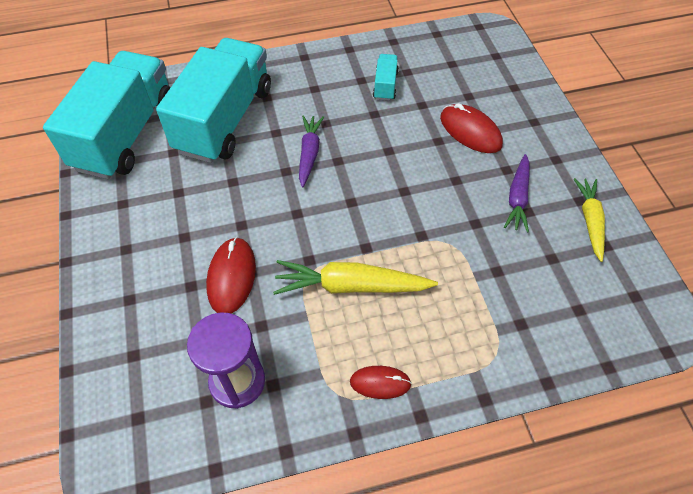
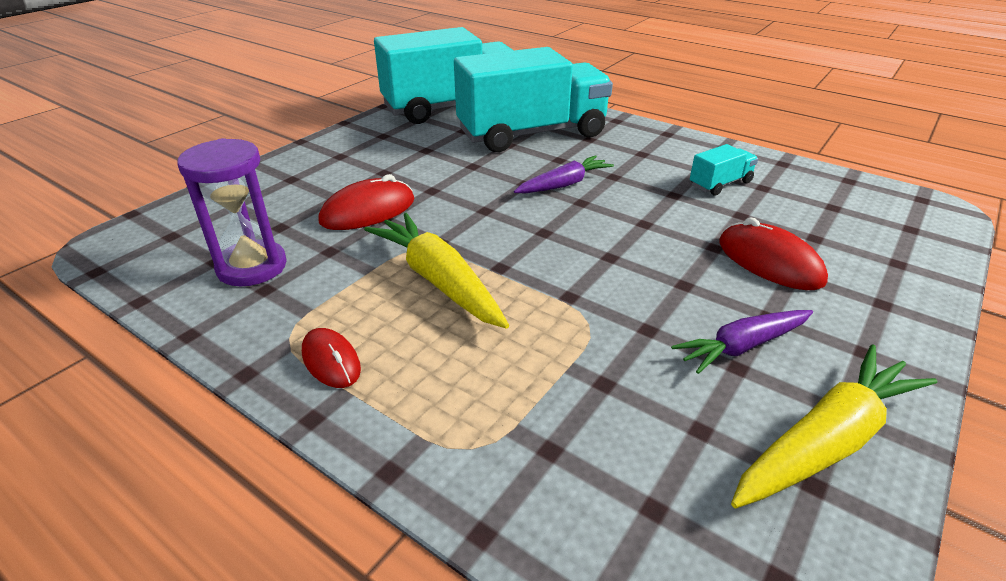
camera: 50 degrees right, 20 degrees down
red mouse [440,103,503,153] -> red mouse turned 45 degrees counterclockwise [719,217,828,290]
yellow carrot [574,178,605,262] -> yellow carrot [731,344,937,508], size x1.51

